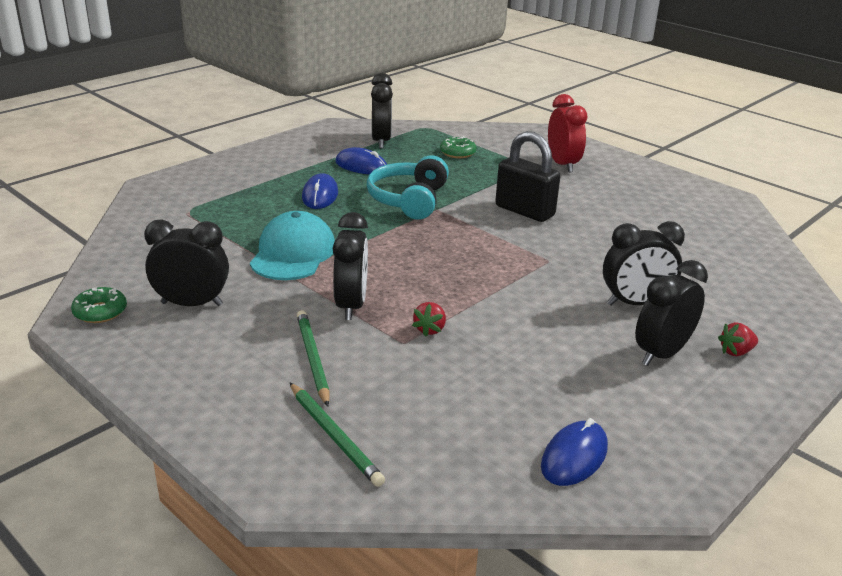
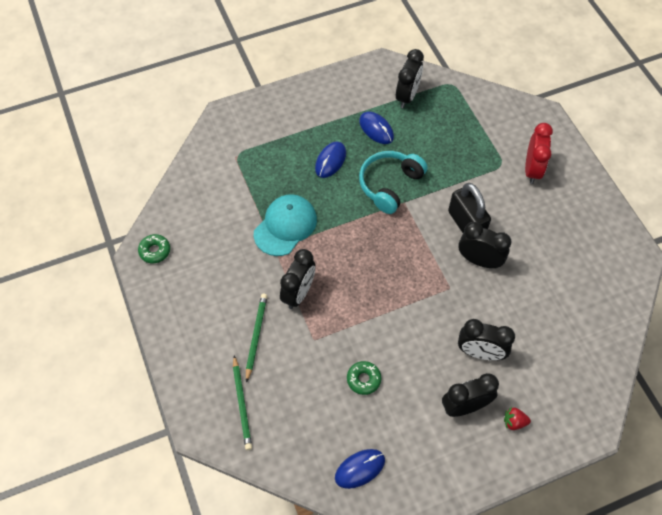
camera: 25 degrees right, 30 degrees up
black clock [144,219,229,306] -> black clock moved to [458,222,511,268]
red strawberry [412,302,446,337] -> none
green donut [440,136,476,158] -> green donut moved to [347,361,381,395]

